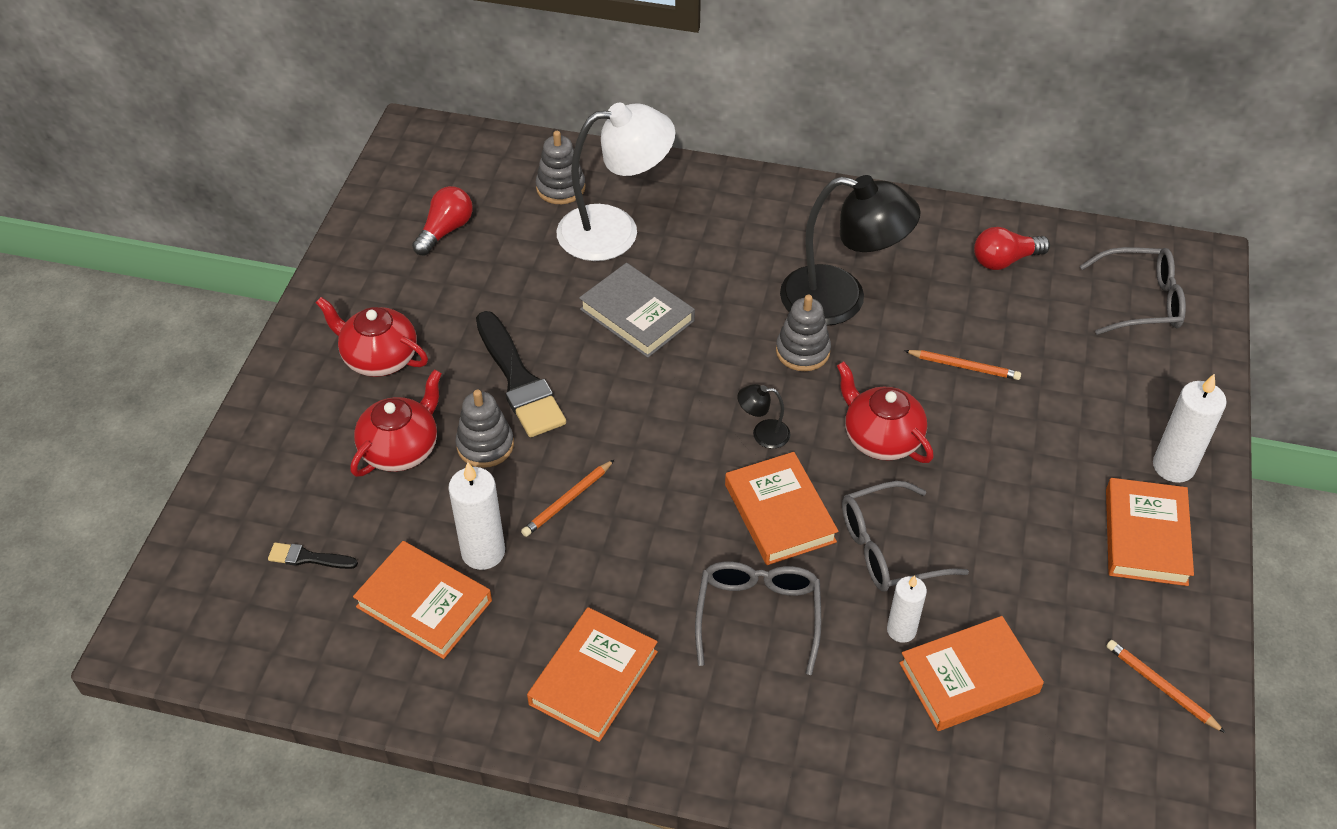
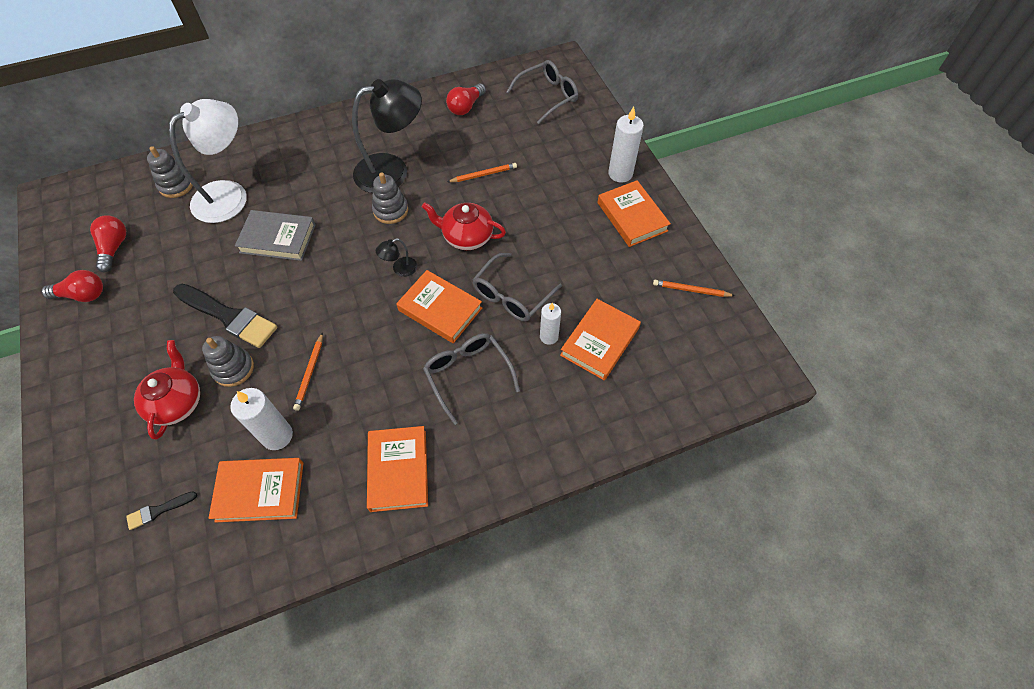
camera: 35 degrees left, 10 degrees up
red teapot [316,297,428,377] -> none
none -> red light bulb [41,270,103,302]

